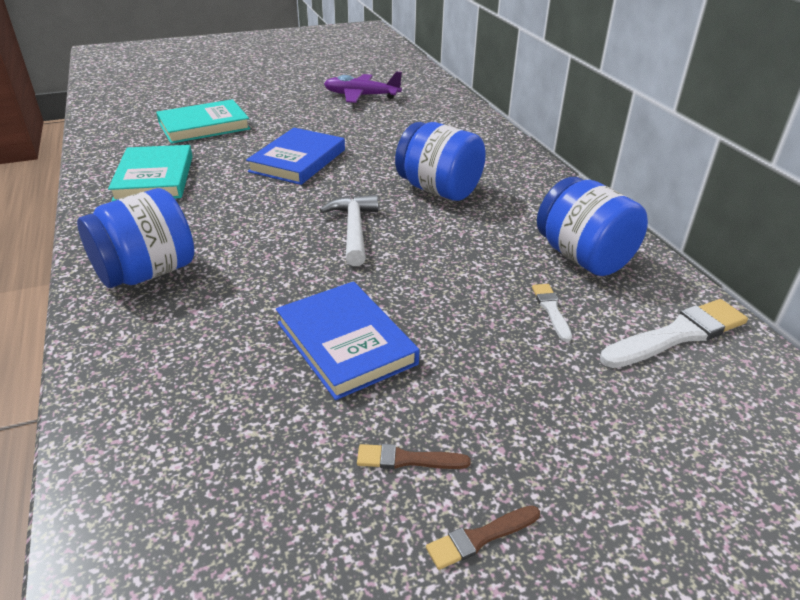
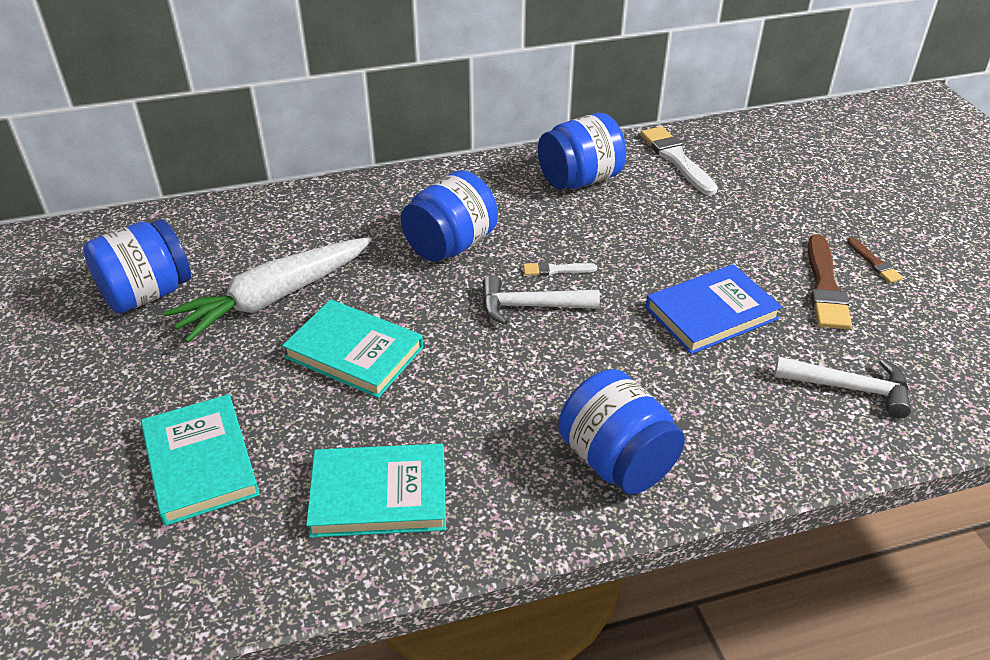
camera: 85 degrees left, 5 degrees up
blue book [246,128,345,185] -> turquoise book [282,299,423,398]
purple plane [324,72,402,103] -> blue jar [83,219,191,313]
brown brush [357,444,471,469] -> brown brush [807,234,852,329], size x1.91
white brush [532,284,572,342] -> white brush moved to [523,262,597,276]
none -> white carrot [164,237,372,343]
none -> white hammer [774,356,911,418]

